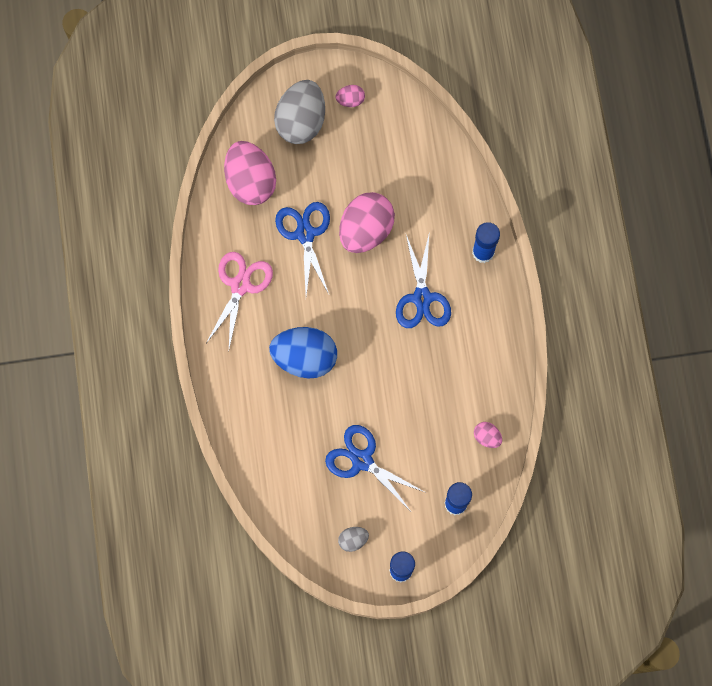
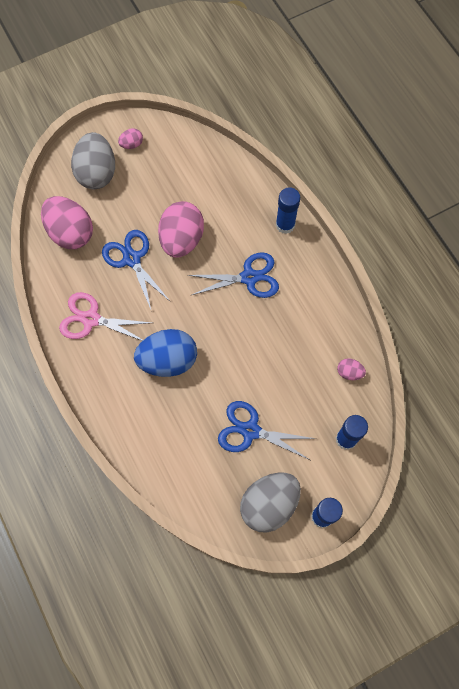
camera: 20 degrees left, 5 degrees down
pink scissors [206,252,273,348] -> pink scissors turned 75 degrees counterclockwise [59,292,151,341]
grey egg [338,527,369,552] -> grey egg [240,473,301,533], size x2.20
blue scissors [396,235,451,328] -> blue scissors turned 75 degrees counterclockwise [188,252,279,298]

